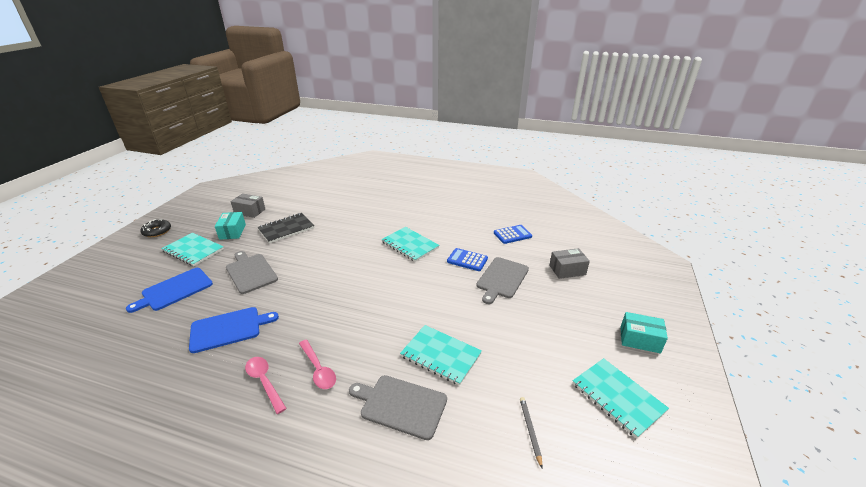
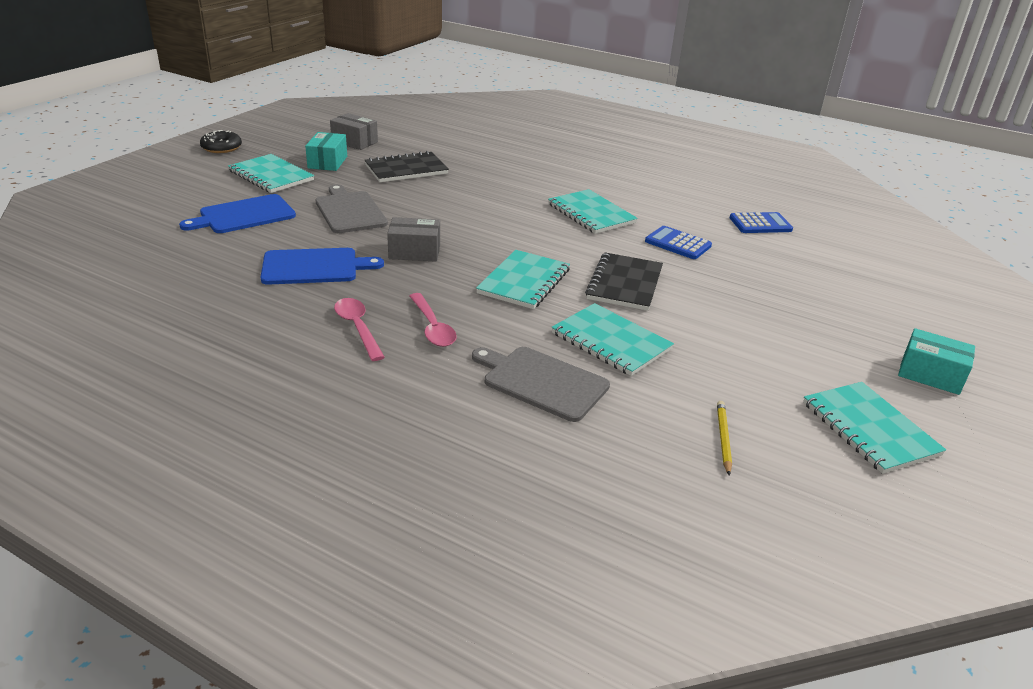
camera: 10 degrees right, 0 degrees up
grey cutting board [476,257,529,304] -> none
grey pencil [520,397,543,468] -> yellow pencil [717,401,732,475]
grey box [549,248,590,279] -> grey box moved to [387,217,440,262]
none -> turquoise notebook [476,250,570,309]
none -> black notebook [585,253,663,311]

